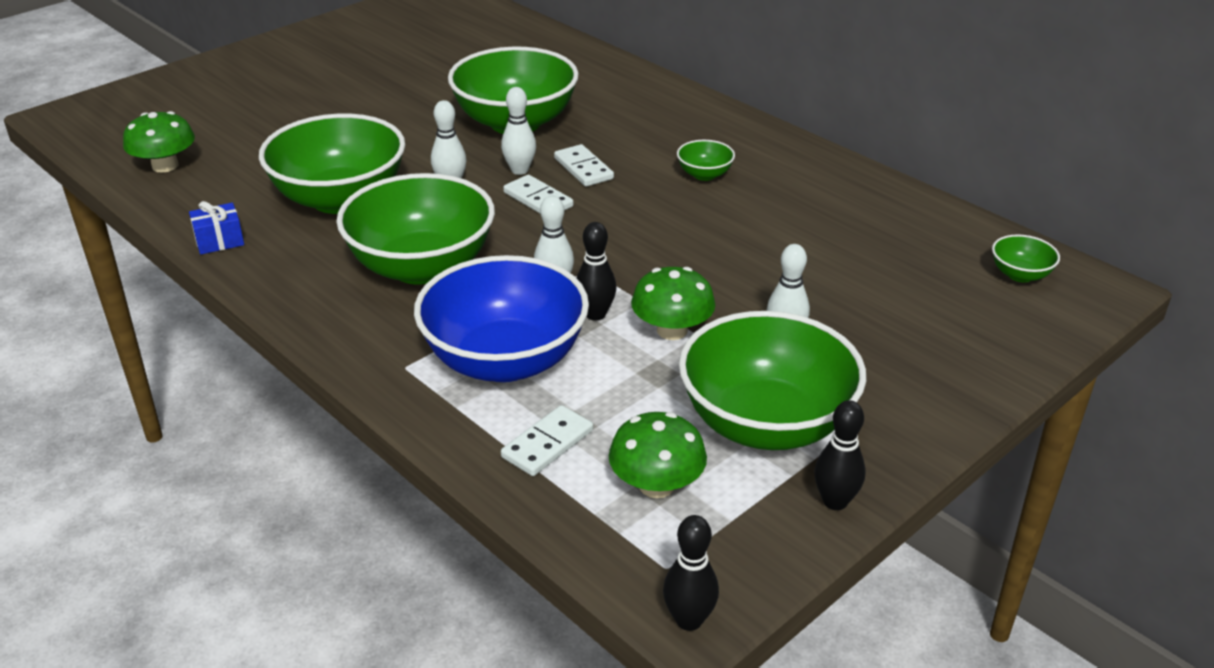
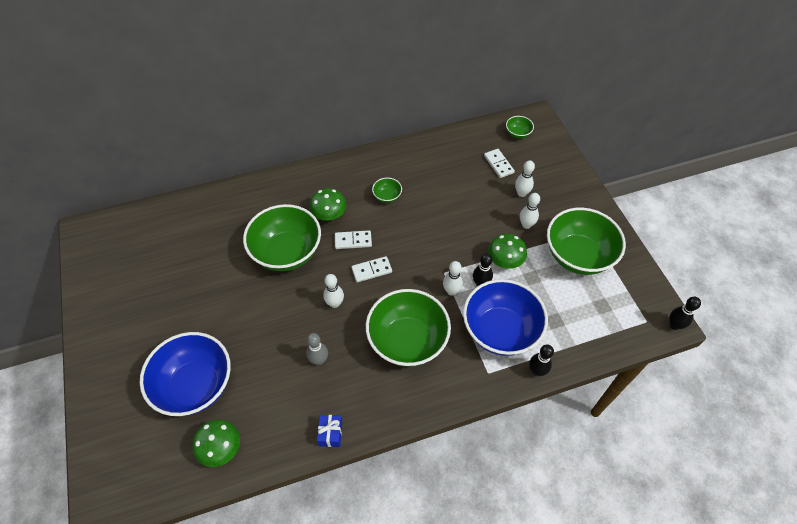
camera: 65 degrees left, 20 degrees up
green bowl [259,114,405,214] -> grey bowling pin [306,333,328,365]
white bowling pin [501,87,536,175] -> white bowling pin moved to [515,160,535,197]
white domino [501,405,593,476] -> white domino moved to [484,149,515,178]
green mushroom [609,412,707,498] -> green mushroom moved to [310,188,346,221]
black bowling pin [814,400,866,510] -> black bowling pin moved to [529,344,554,376]
none -> blue bowl [140,332,231,416]

